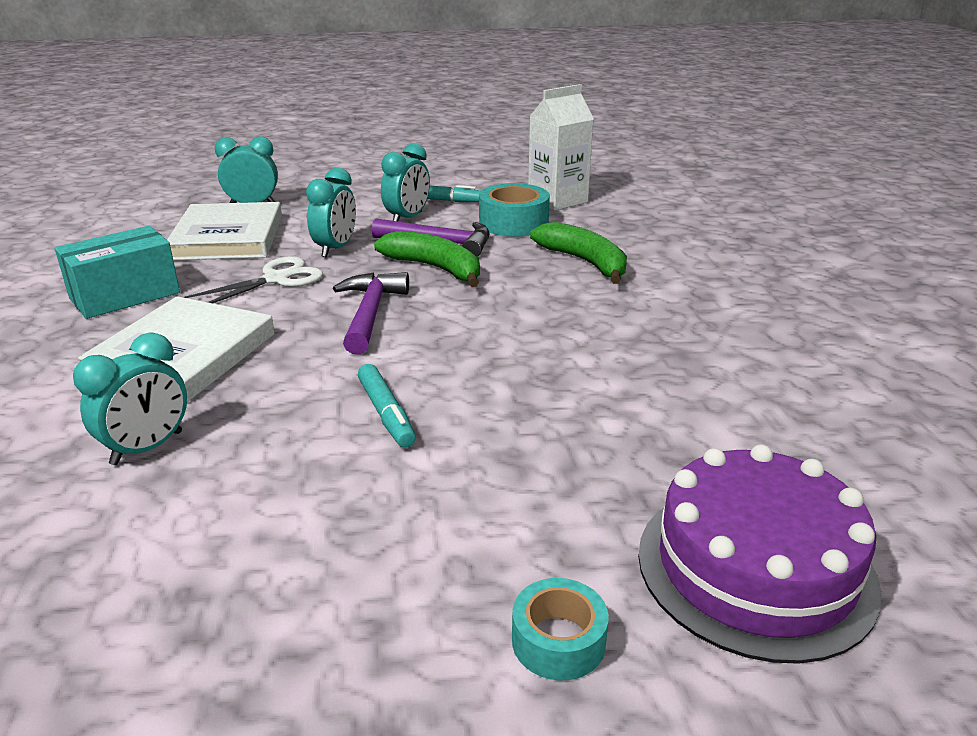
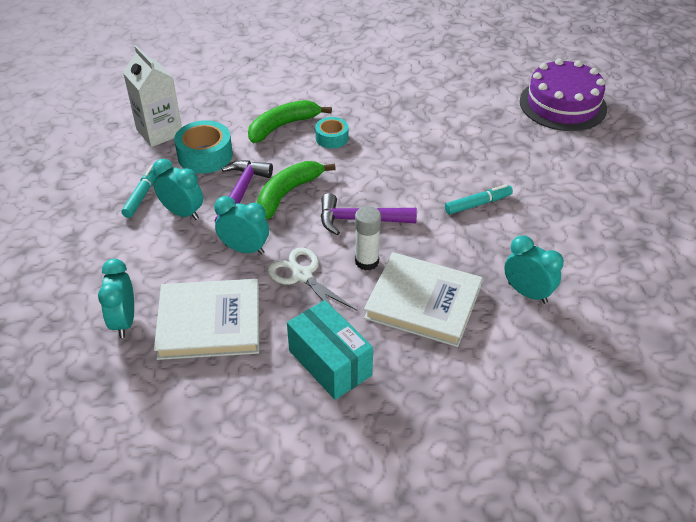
camera: 90 degrees left, 15 degrees up
turquoise tape [512,578,609,680] -> turquoise tape moved to [315,117,348,149]
none -> white glue stick [355,206,381,271]

